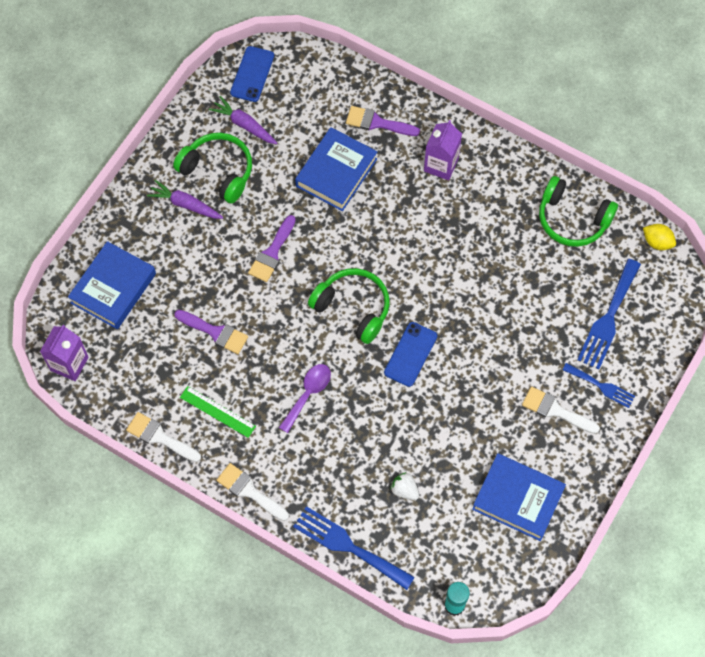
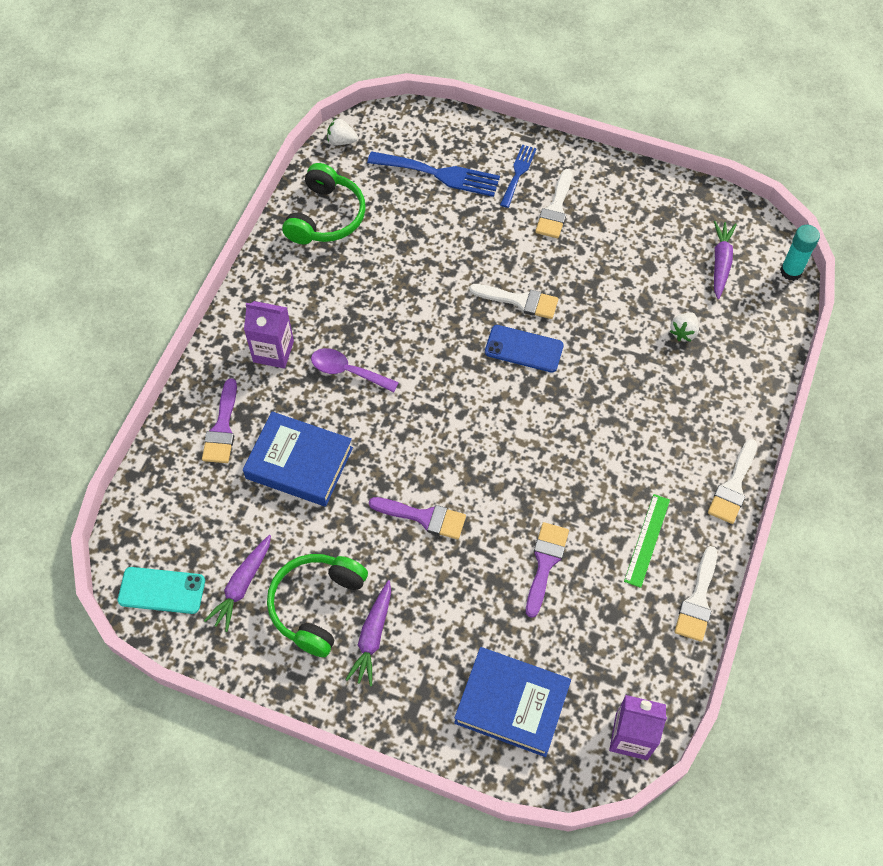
camera: 100 degrees left, 5 degrees down
blue phone [230,46,274,102] -> turquoise phone [118,567,205,614]
purple spoon [279,364,331,433] -> purple spoon moved to [311,348,399,392]
blue fork [293,506,415,590] -> none
green headphones [308,268,390,344] -> none
blue book [472,453,566,541] -> none
yellow lemon [643,224,676,250] -> white strawberry [327,118,358,145]
none -> white brush [469,284,558,319]
none -> purple carrot [714,221,737,299]

